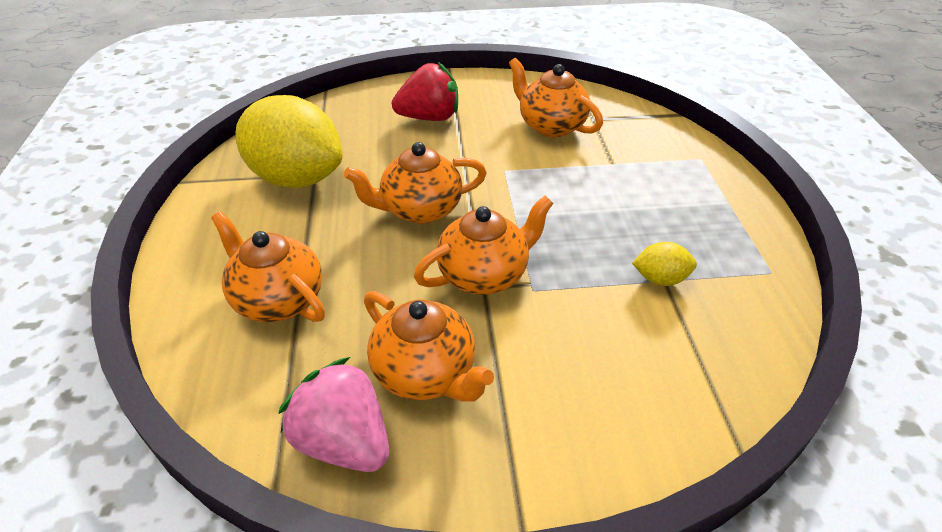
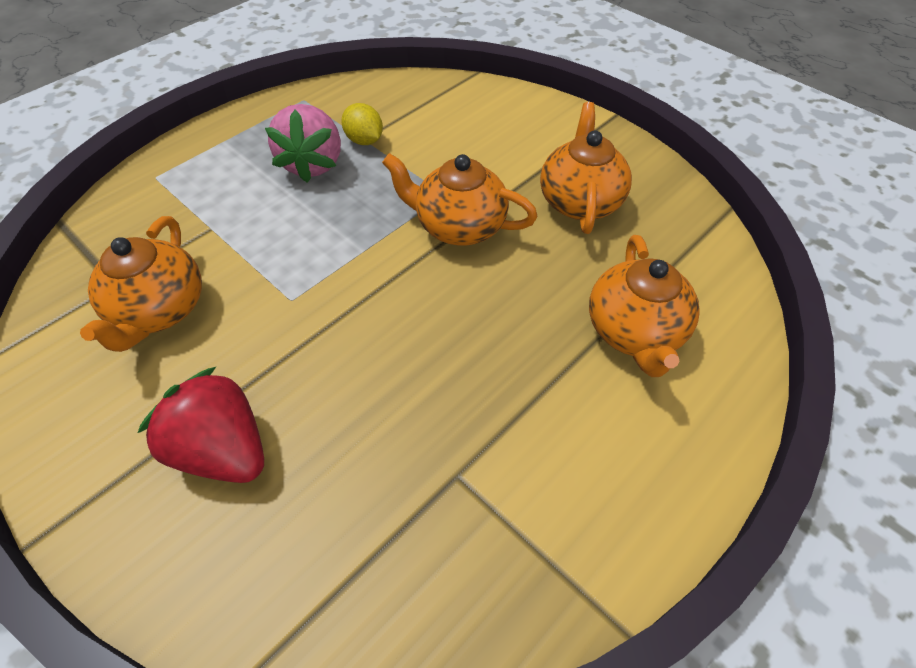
camera: 130 degrees left, 10 degrees up
yellow lemon [235,95,343,188] -> none
pink strawberry [278,357,389,472] -> pink strawberry moved to [265,104,341,182]
orange teapot [344,142,487,224] -> none

